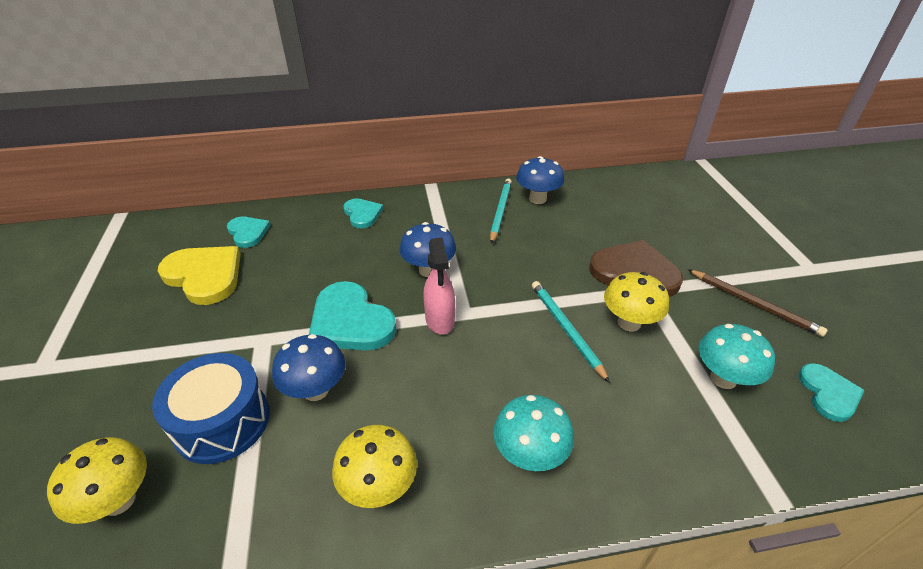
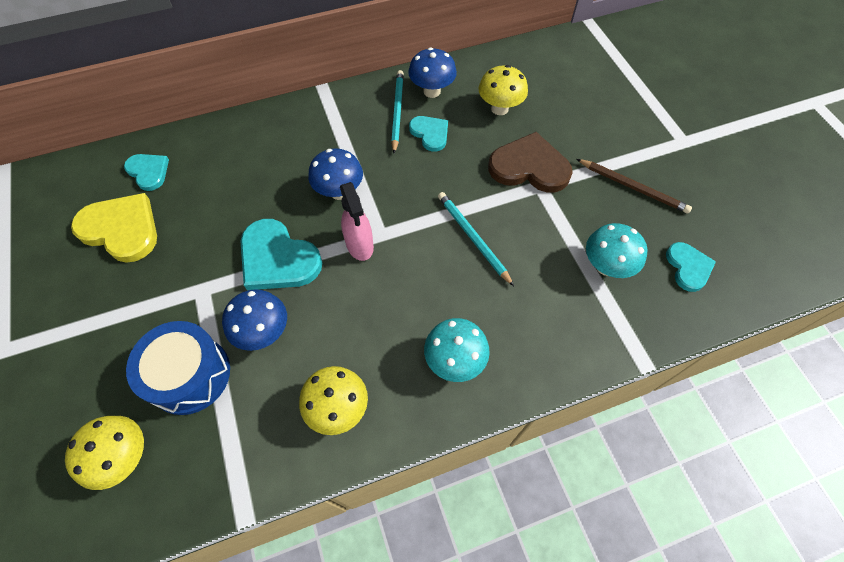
camera: 10 degrees left, 20 degrees up
turquoise heart [343,198,383,228] -> turquoise heart moved to [409,116,448,152]
yellow mushroom [604,272,669,331] -> yellow mushroom moved to [479,65,528,115]

